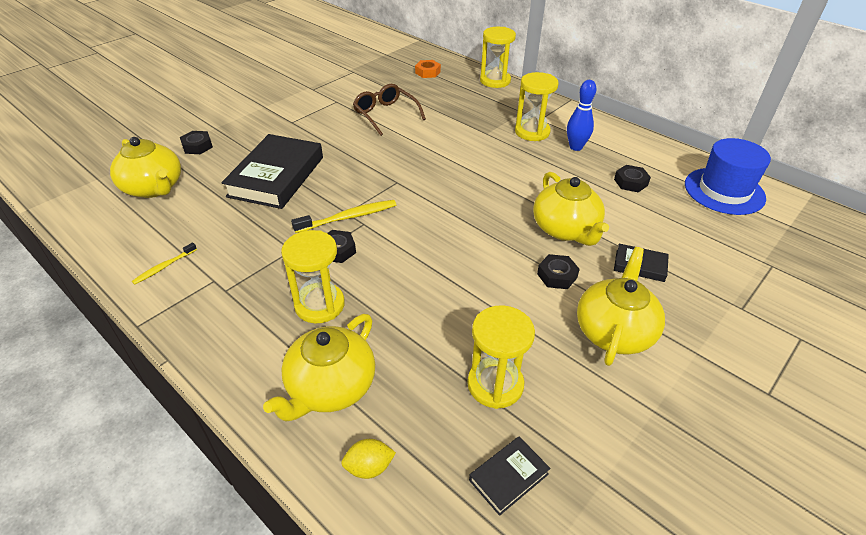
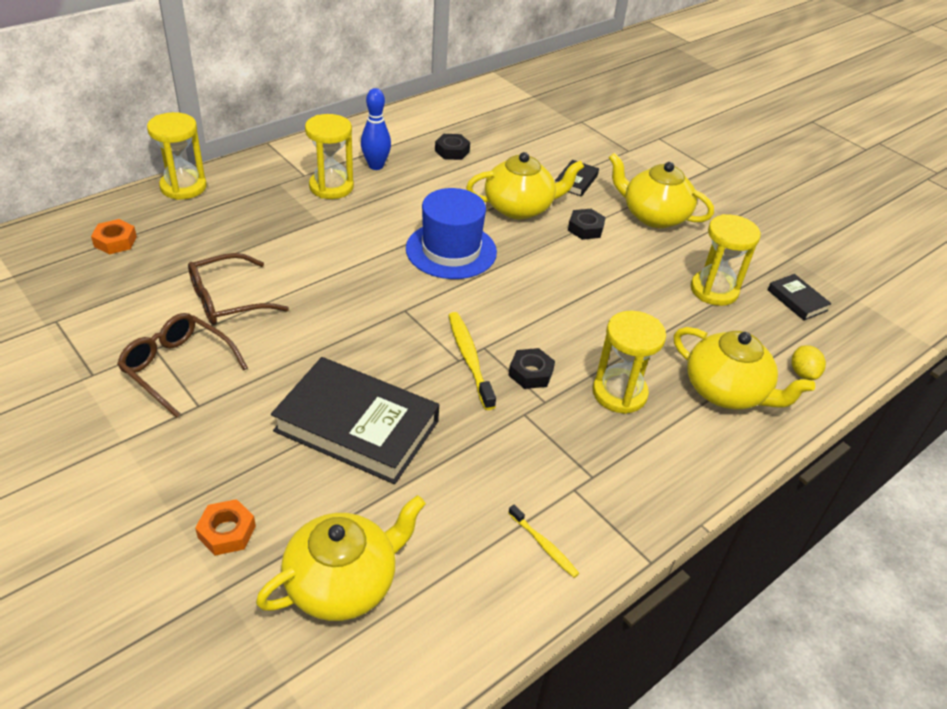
camera: 85 degrees left, 0 degrees up
black nut [180,131,213,154] -> orange nut [195,499,256,556]
blue hat [685,138,771,215] -> blue hat moved to [406,188,497,279]
none -> brown glasses [117,313,248,418]

